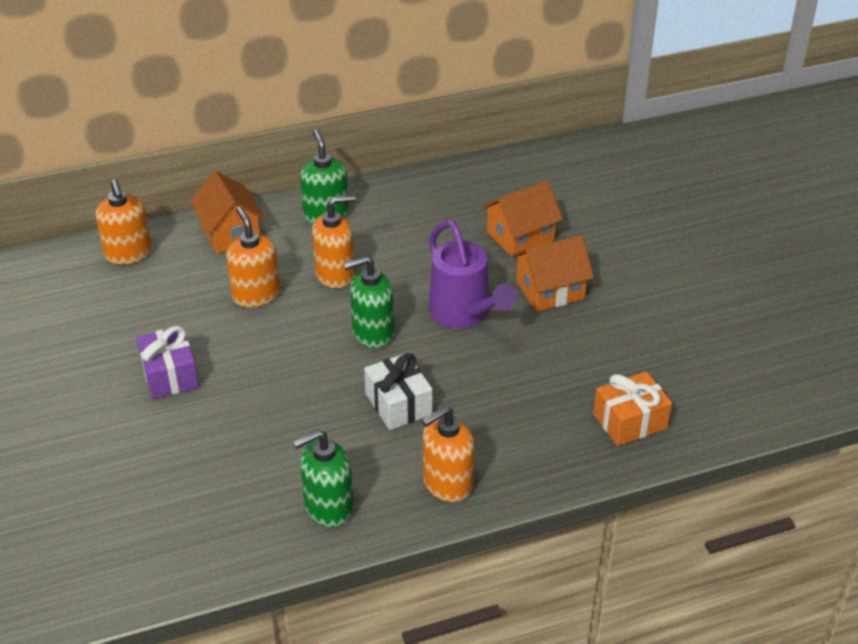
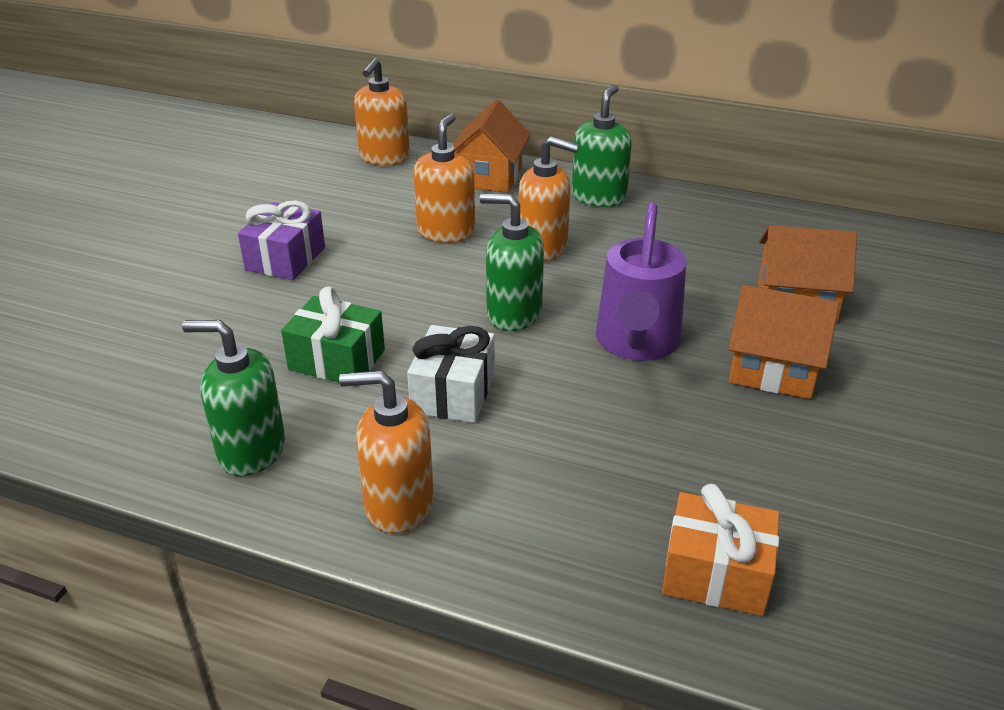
camera: 40 degrees right, 5 degrees down
none -> green gift [281,286,385,382]

